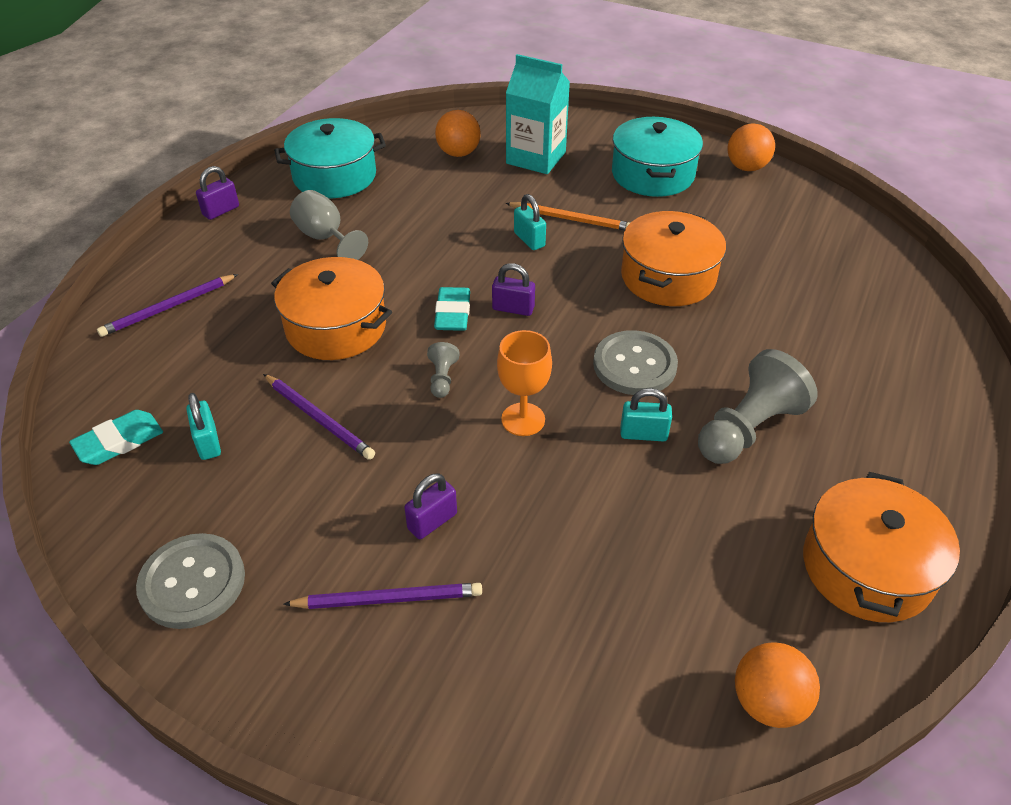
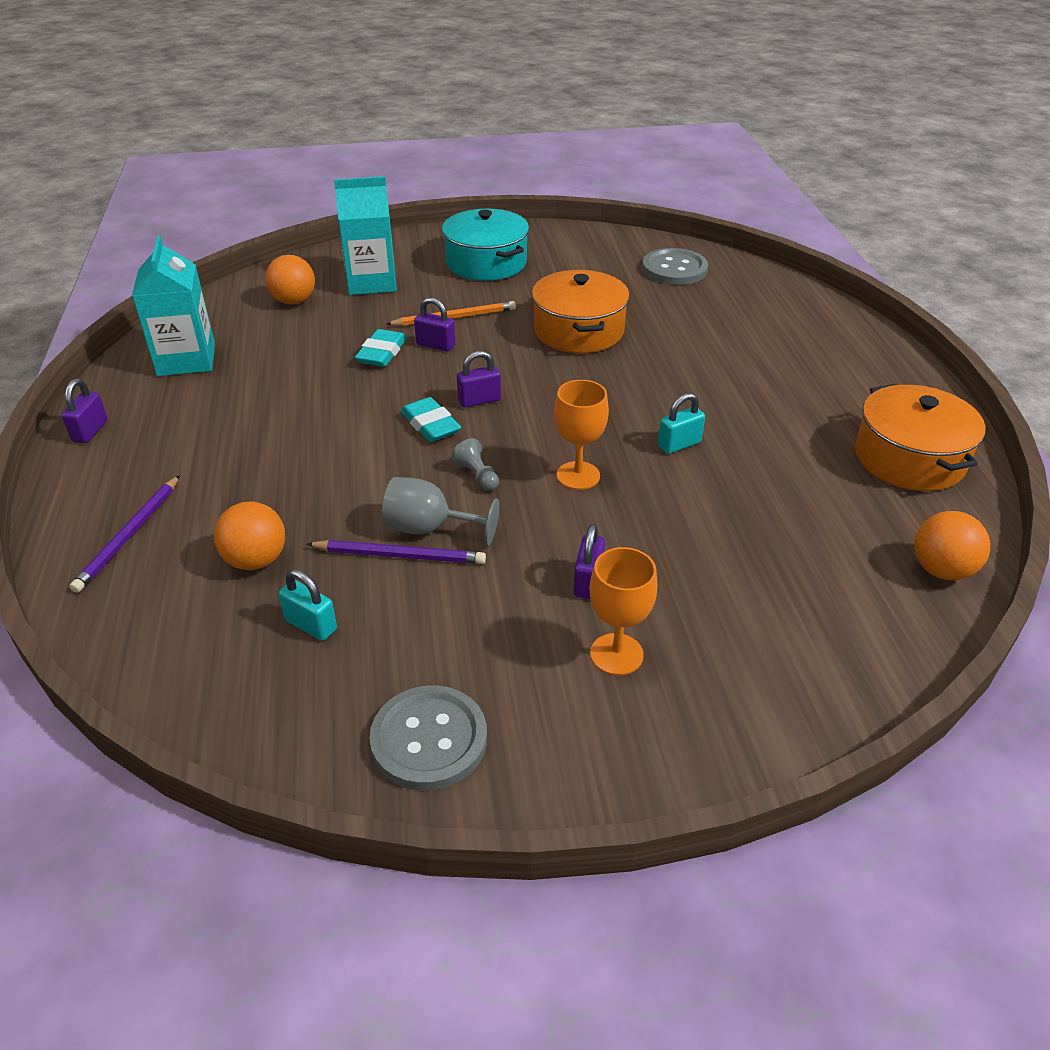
camera: 35 degrees left, 5 degrees down
turquoise eraser [69,410,163,465] -> turquoise eraser moved to [355,329,407,367]
orange pot [271,257,392,360] -> none
turquoise pot [274,118,386,198] -> turquoise carton [132,236,215,376]
purple pencil [284,583,482,609] -> orange goblet [589,547,658,675]
grey goblet [290,190,368,260] -> grey goblet moved to [382,477,499,546]
turquoise padlock [514,194,546,250] -> purple padlock [414,297,455,352]
grey button [593,330,678,395] -> grey button moved to [642,248,708,285]
grey pawn [698,349,818,464] -> none
orange ball [727,123,775,171] -> orange ball moved to [214,501,285,570]

